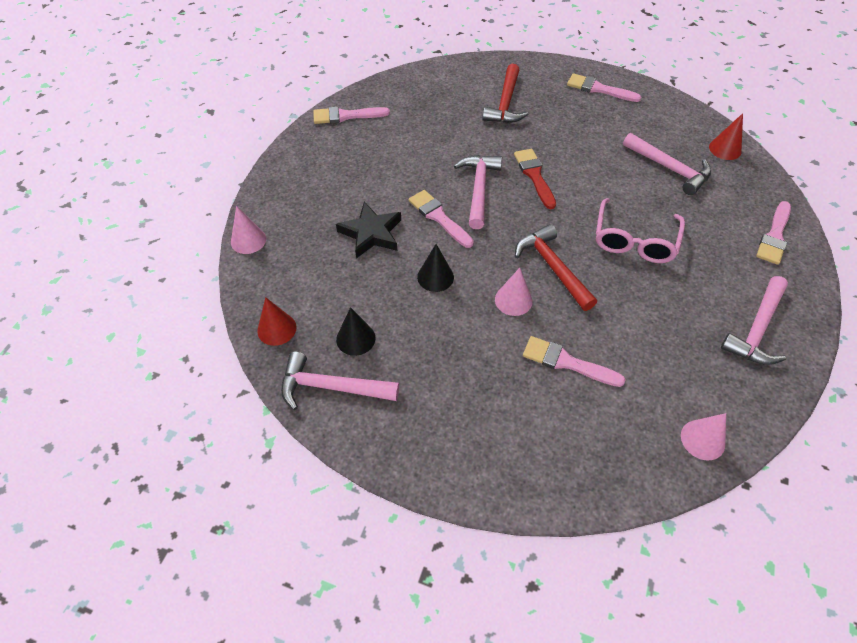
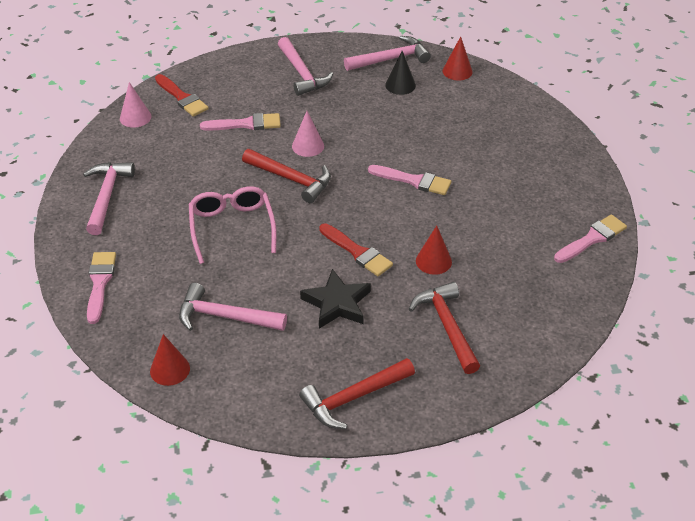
camera: 150 degrees right, 10 degrees down
pink cone [231,206,266,254] -> none
black star [336,202,401,258] -> black star moved to [300,269,371,329]
black cone [417,244,454,292] -> none
pink hammer [454,155,502,229] -> pink hammer moved to [278,37,333,96]
pink brush [567,73,641,102] -> red hammer [299,358,415,429]
none -> red brush [155,74,209,116]
none -> red cone [416,225,452,275]

